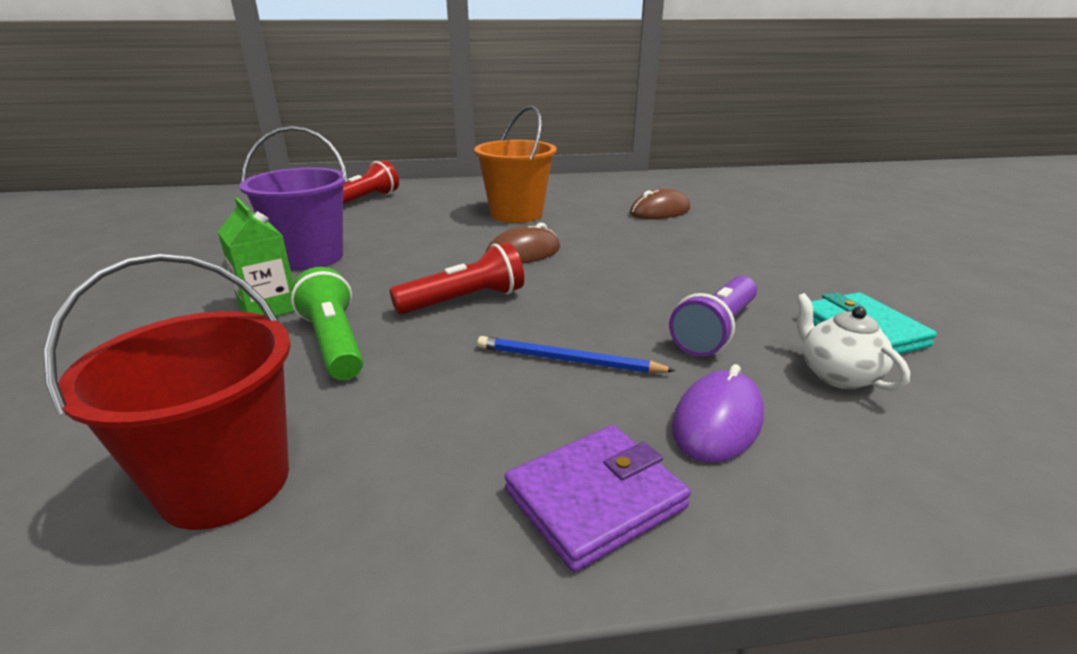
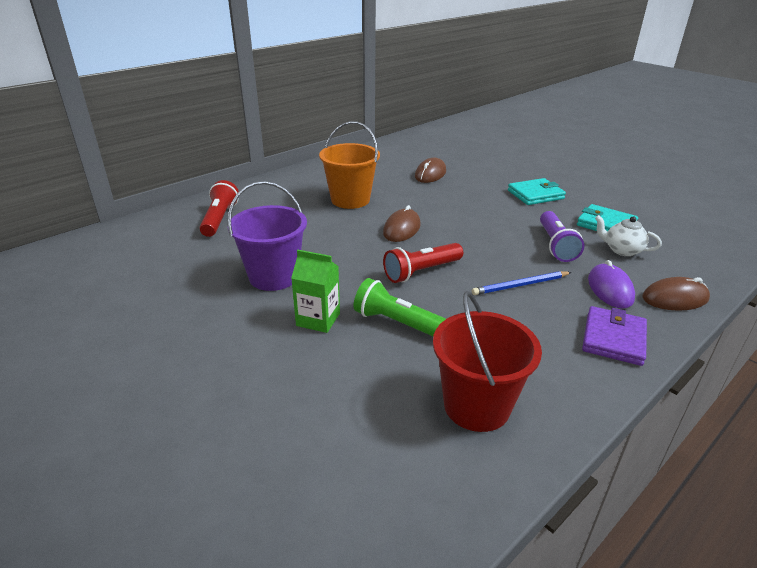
camera: 35 degrees left, 5 degrees up
red flashlight [390,242,524,314] -> red flashlight turned 150 degrees counterclockwise [383,243,463,283]
none -> turquoise wallet [508,178,566,205]
none -> brown mouse [642,277,710,311]

